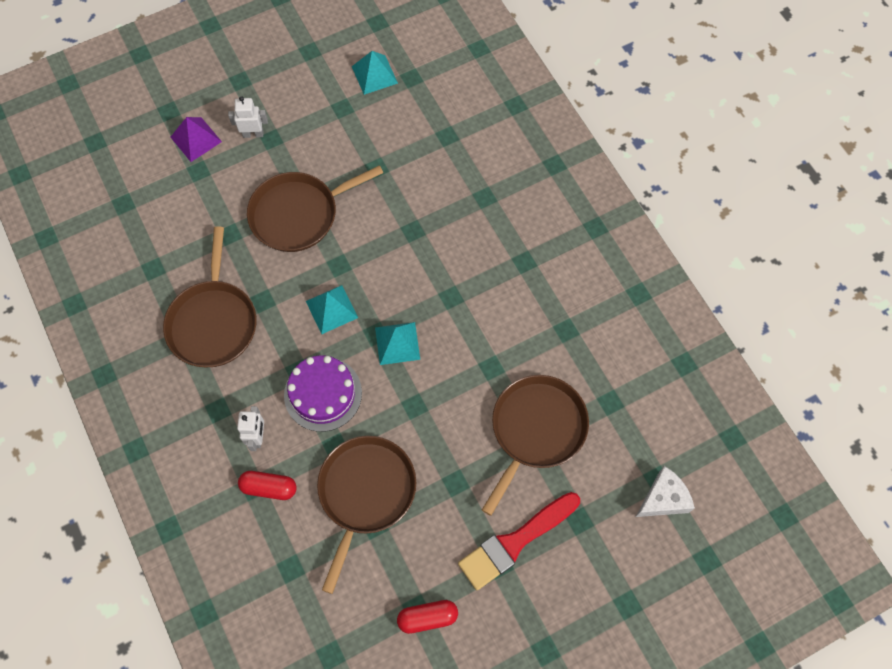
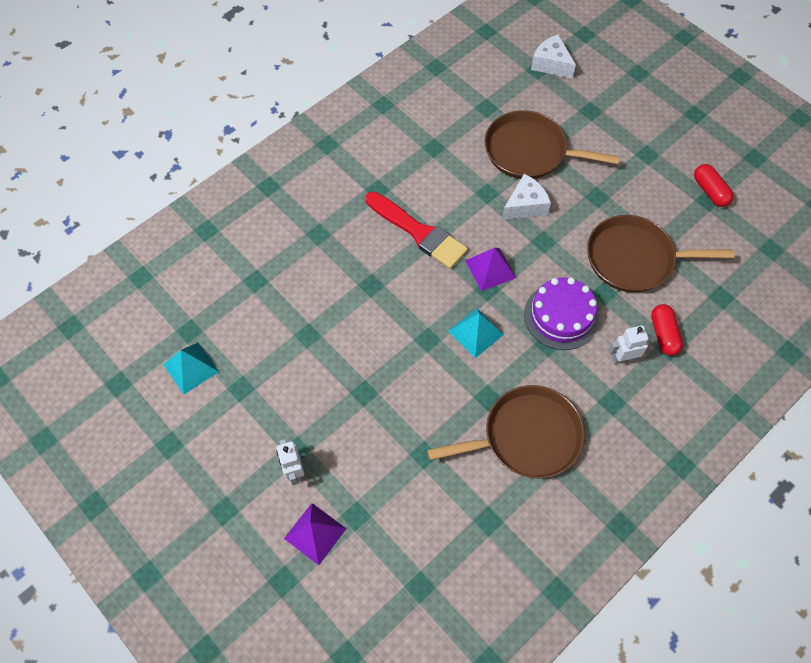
camera: 105 degrees left, 5 degrees down
brown pan [247,165,383,252] -> none
turquoise pyramid [375,322,420,365] -> purple pyramid [465,248,516,291]
red brush [458,492,580,590] -> red brush moved to [365,192,468,269]
none -> white cheese [502,174,551,220]

